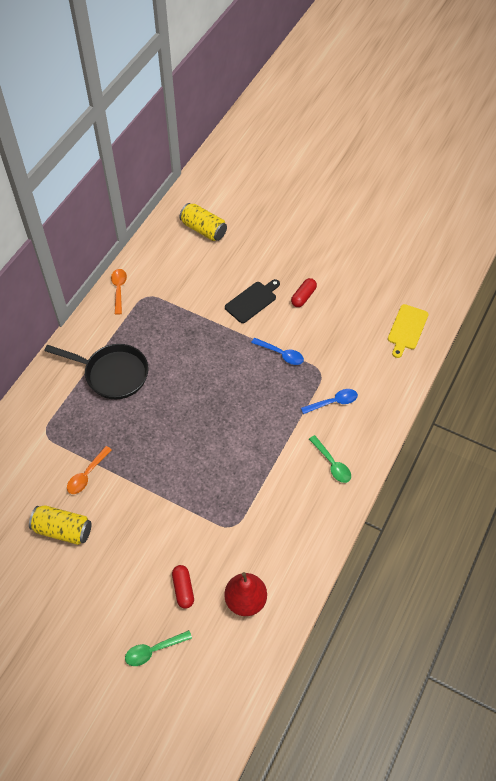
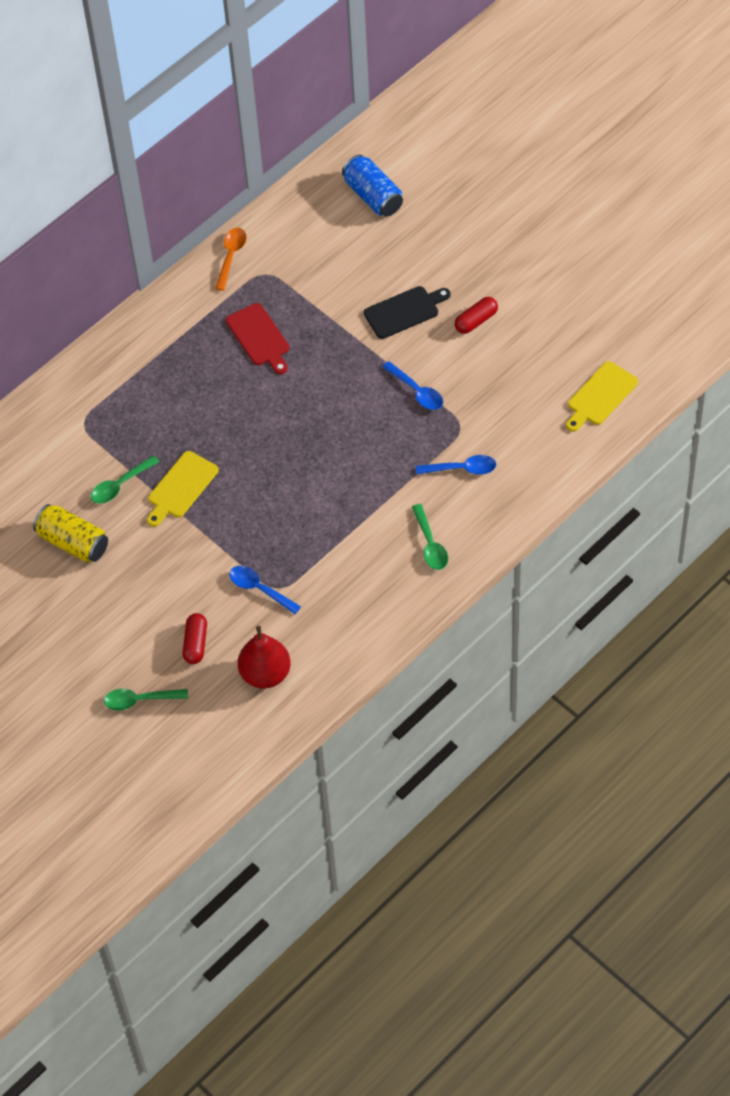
camera: 20 degrees right, 0 degrees up
black pan [44,344,149,399] -> none
orange spoon [67,446,112,494] -> green spoon [91,455,159,504]
yellow can [179,203,227,241] -> blue can [342,155,403,217]
none -> yellow cutting board [147,451,218,527]
none -> red cutting board [226,303,289,374]
none -> blue spoon [229,566,301,614]

